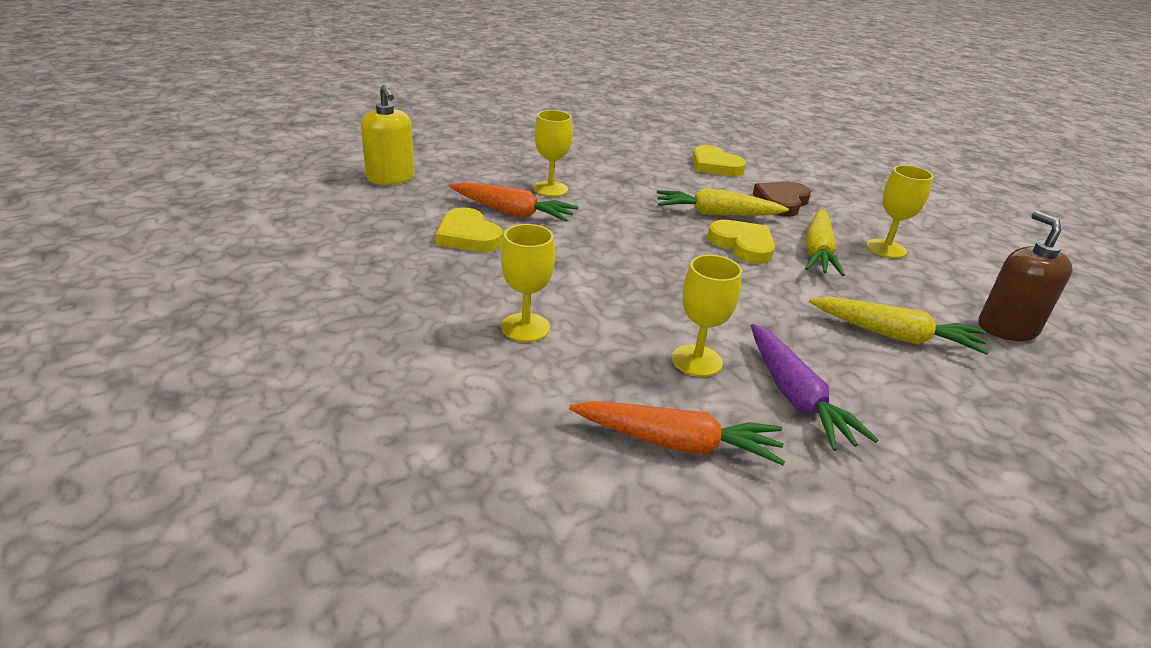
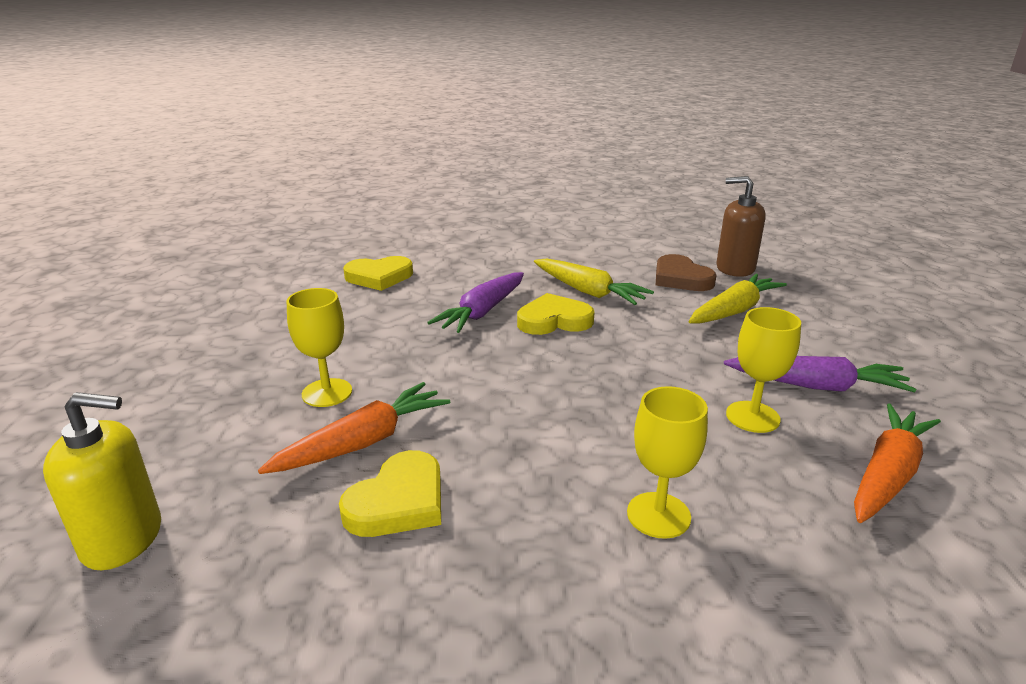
camera: 60 degrees left, 5 degrees down
yellow heart [435,208,503,252] -> yellow heart turned 45 degrees counterclockwise [339,450,441,537]
yellow carrot [657,188,789,216] -> purple carrot [427,272,524,333]
brown heart [753,181,811,217] -> brown heart moved to [656,254,717,291]
yellow goblet [867,165,934,258] -> none

